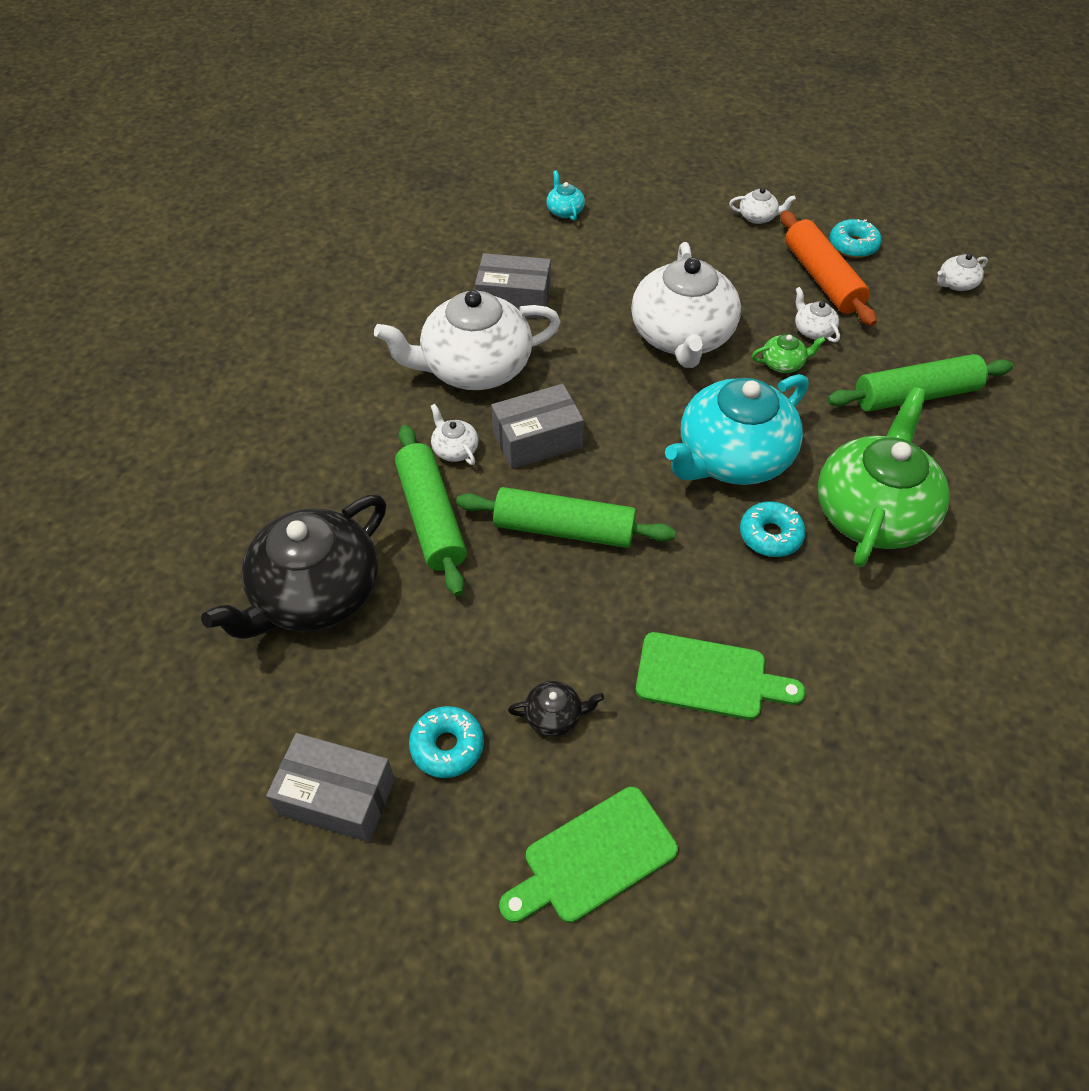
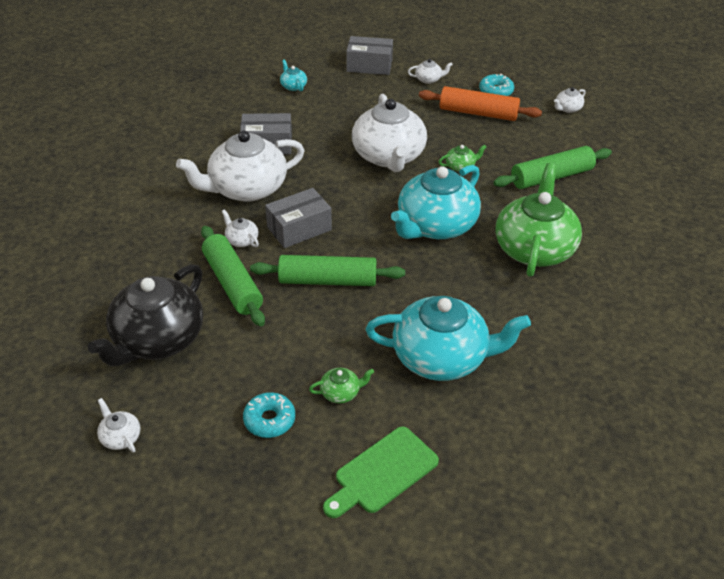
camera: 10 degrees left, 10 degrees down
grey box [266,733,395,842] -> grey box moved to [346,36,393,75]
black teapot [508,681,604,737] -> green teapot [309,368,374,403]
green cutting board [636,632,806,720] -> turquoise teapot [366,296,531,381]
turquoise donut [740,501,806,557] -> none
orange rolling pin [781,211,877,326] -> orange rolling pin turned 45 degrees counterclockwise [419,86,542,121]
white teapot [795,287,840,343] -> white teapot moved to [97,398,140,453]

